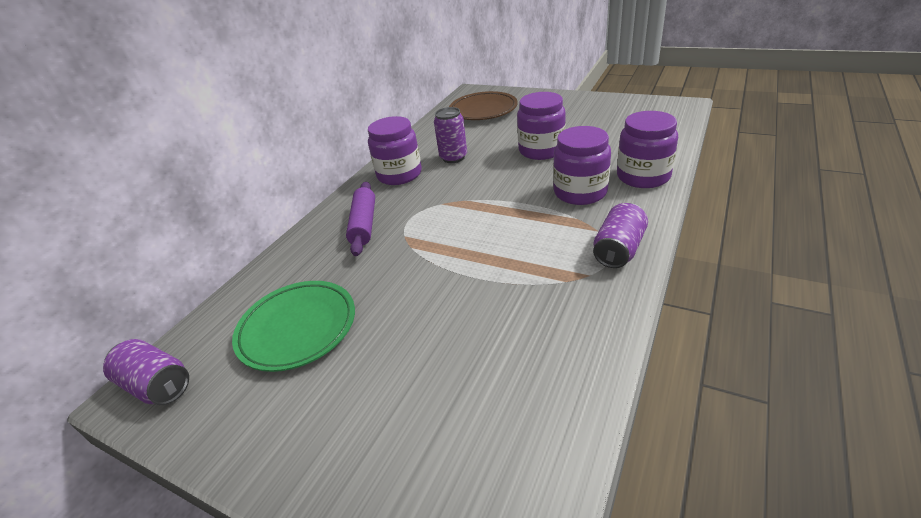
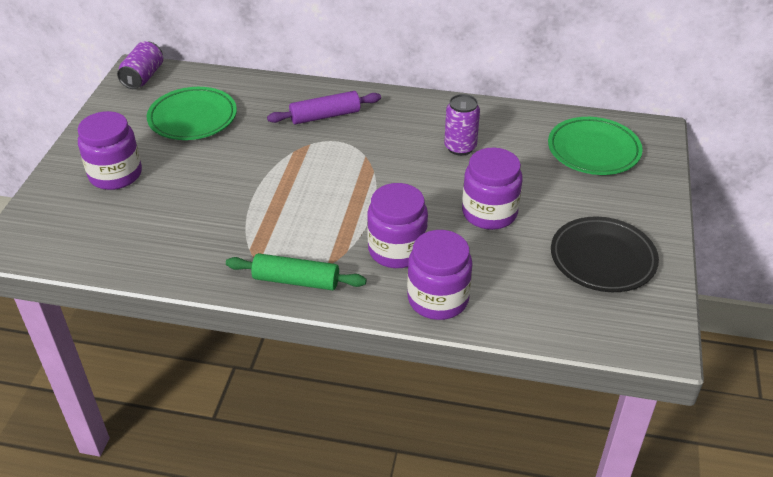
camera: 70 degrees right, 5 degrees up
purple jar [368,116,422,185] -> purple jar moved to [77,111,142,190]
brown plate [449,91,518,120] -> green plate [548,117,643,175]
purple can [593,203,648,268] -> green rolling pin [226,253,366,290]
none -> black plate [551,217,659,292]

